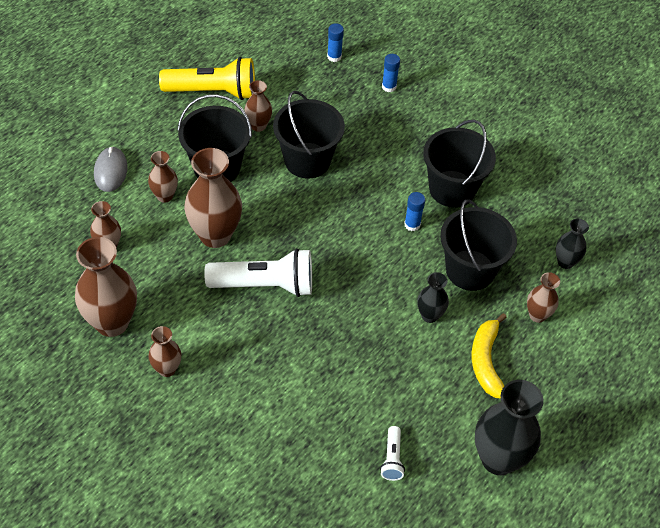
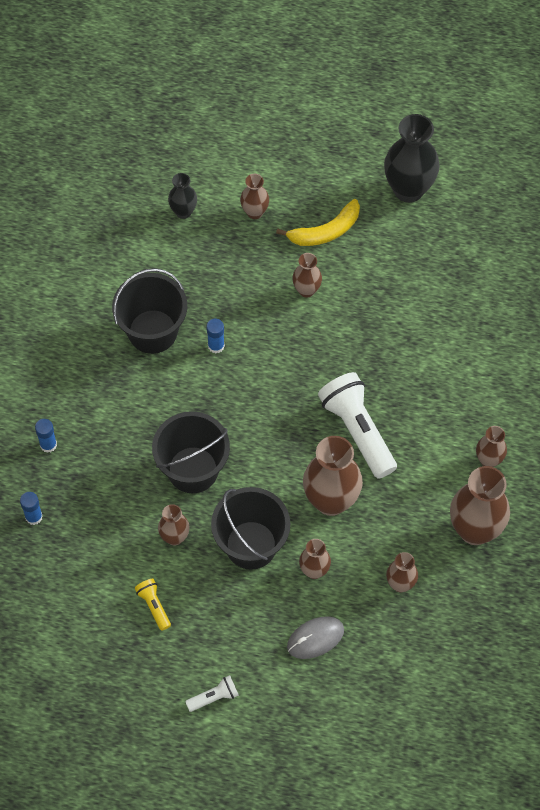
camera: 115 degrees left, 10 degrees up
yellow flashlight [159,57,255,100] -> yellow flashlight [135,579,171,631], size x0.46
white flashlight [380,426,405,481] -> white flashlight moved to [185,675,239,712]
black vase [417,272,449,323] -> brown vase [292,253,322,298]
black bucket [440,200,517,291] -> none

